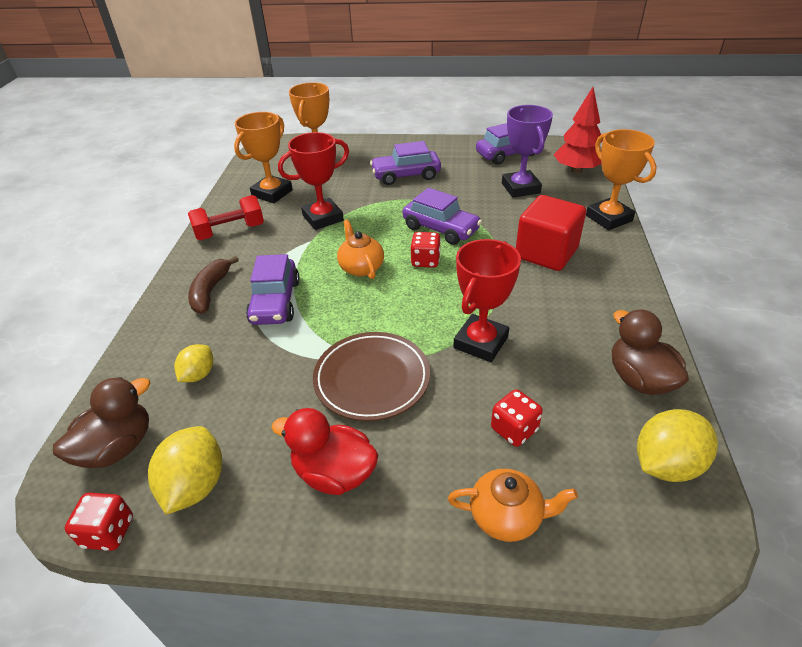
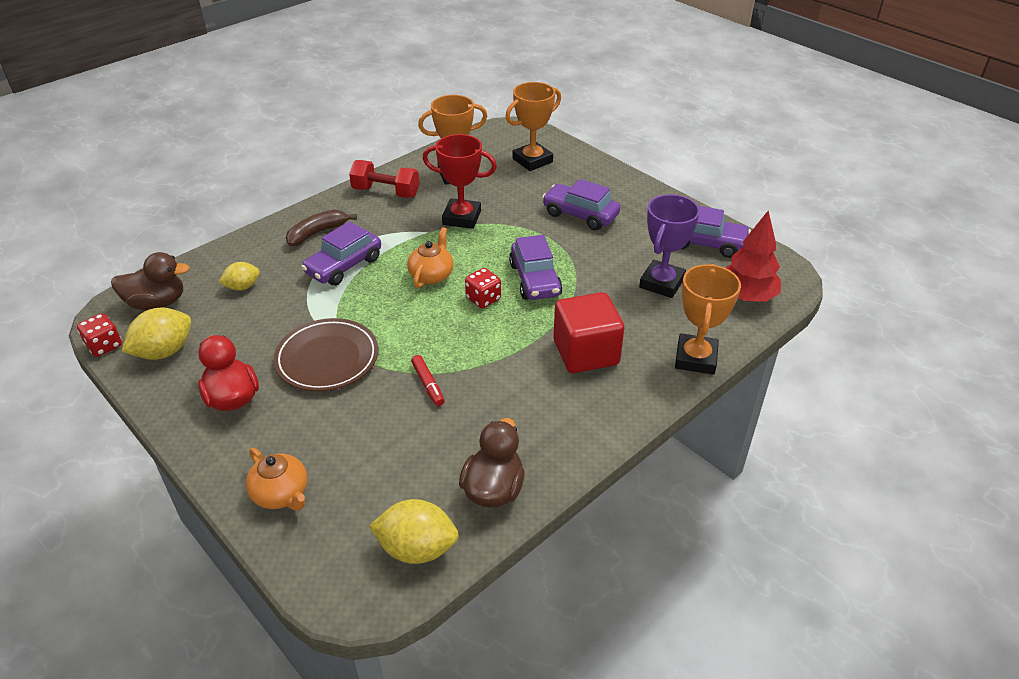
camera: 40 degrees right, 0 degrees up
red trophy [453,239,521,362] -> red marker [411,355,445,406]
red dice [491,389,543,447] -> none

